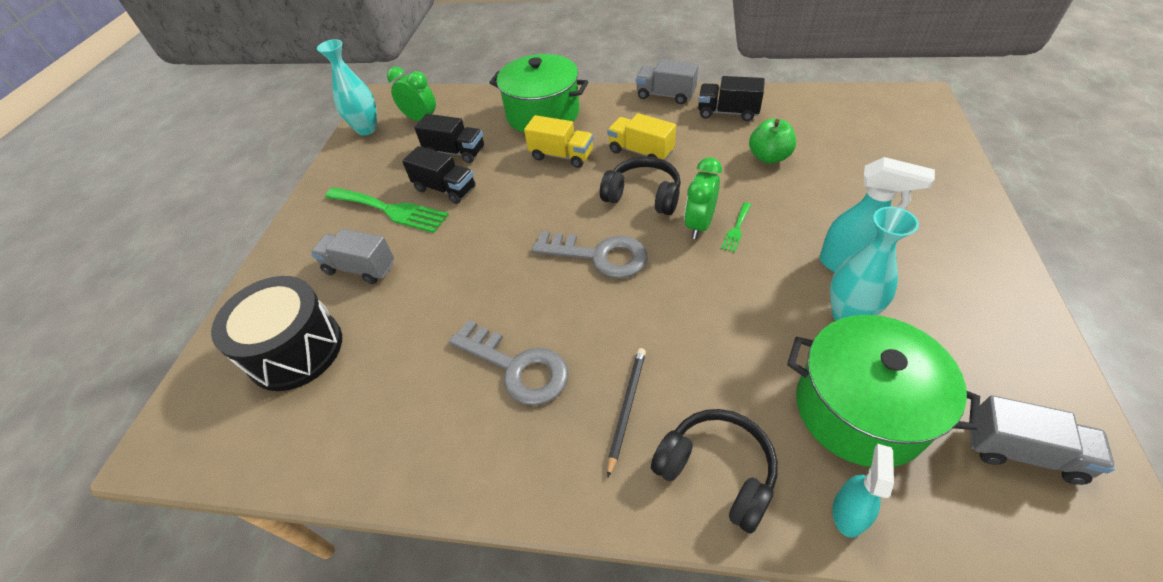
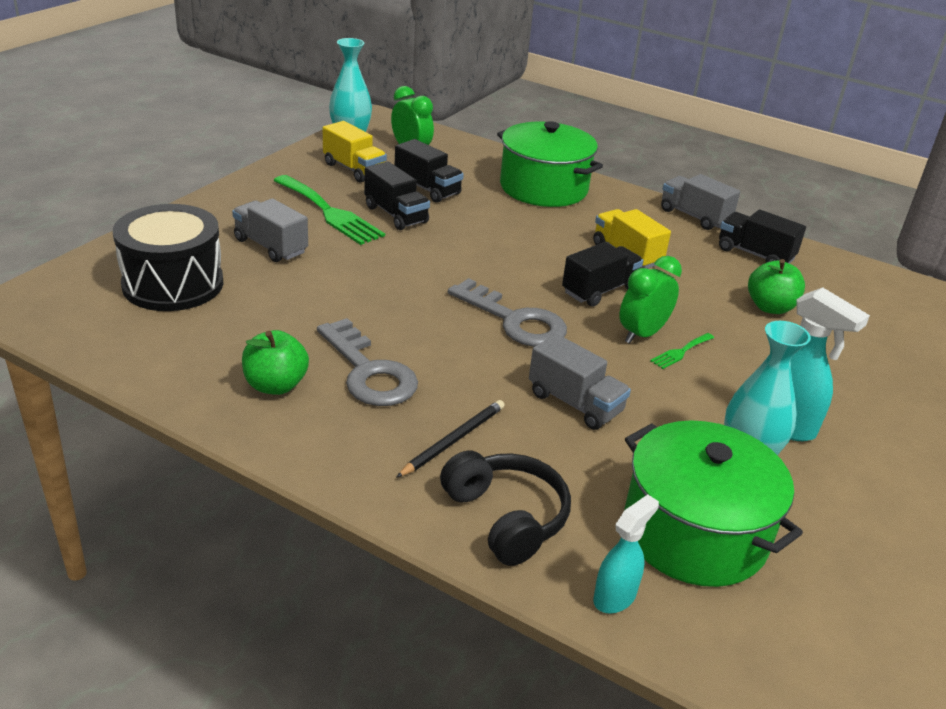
camera: 15 degrees right, 15 degrees down
yellow truck [524,115,593,168] -> yellow truck moved to [323,121,387,183]
black headphones [600,156,681,215] -> black truck [562,242,643,307]
grey truck [969,395,1115,485] -> grey truck moved to [529,334,631,430]
none -> green apple [242,330,309,395]

